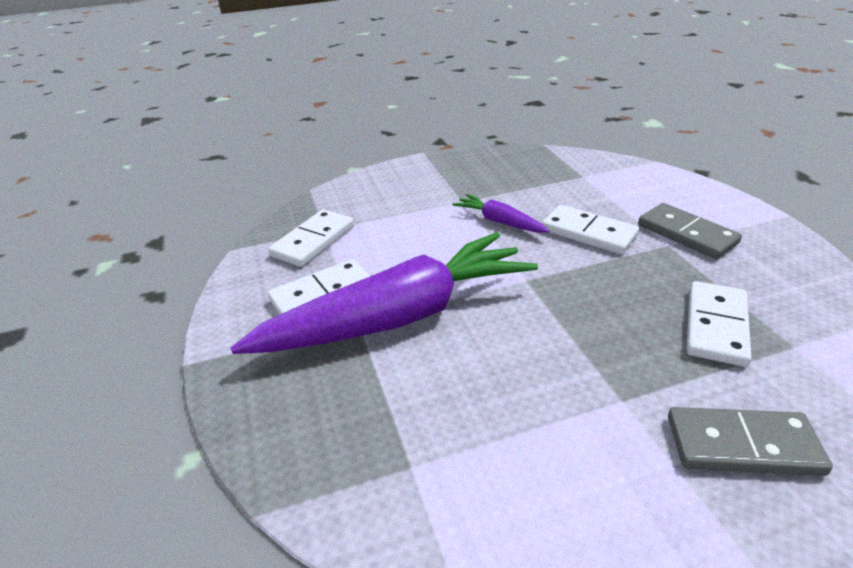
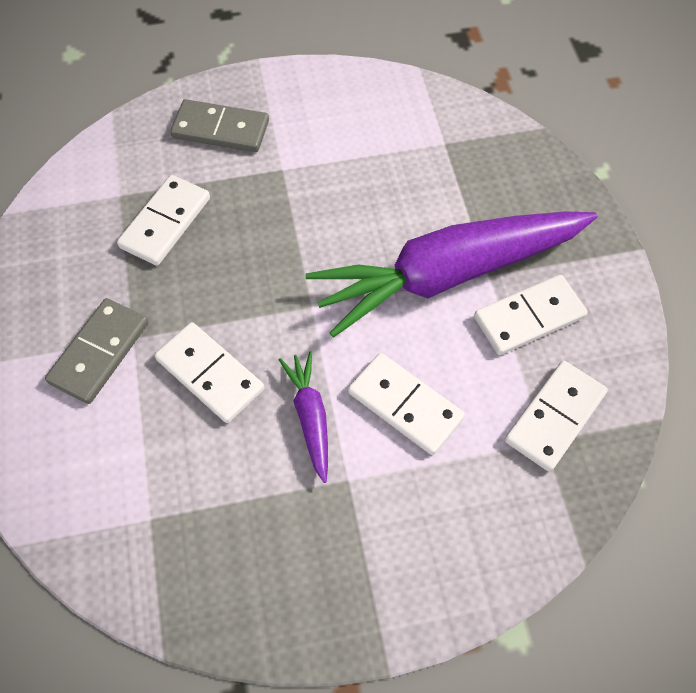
camera: 175 degrees left, 25 degrees up
purple carrot [452,194,550,233] -> purple carrot turned 150 degrees counterclockwise [279,351,328,483]
grey domino [638,203,742,259] -> grey domino turned 60 degrees clockwise [45,298,149,404]
none -> white domino [348,353,465,455]

